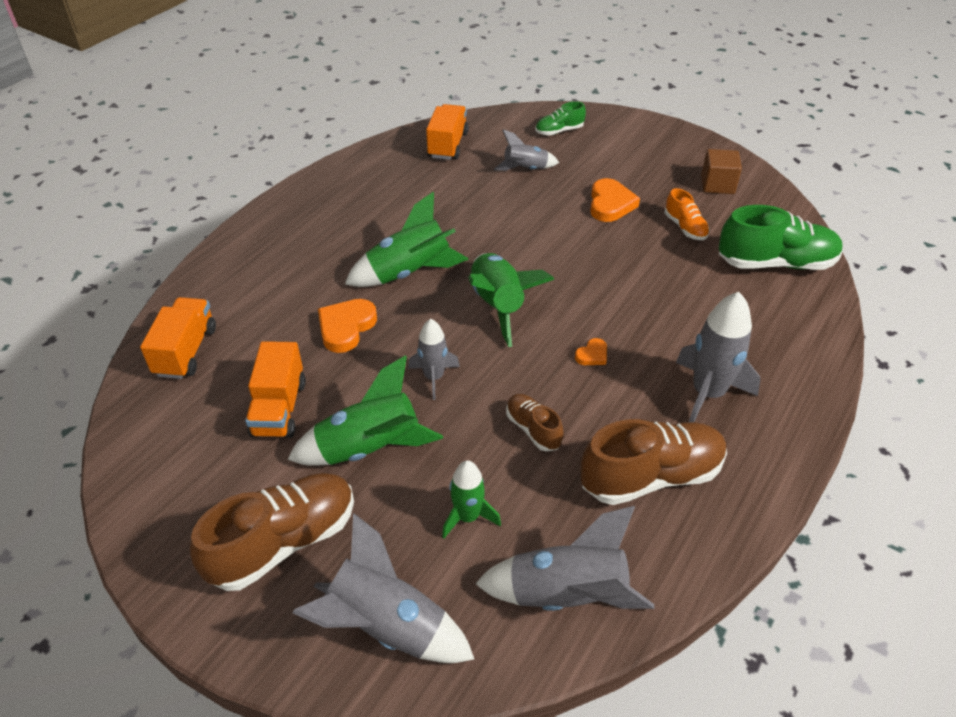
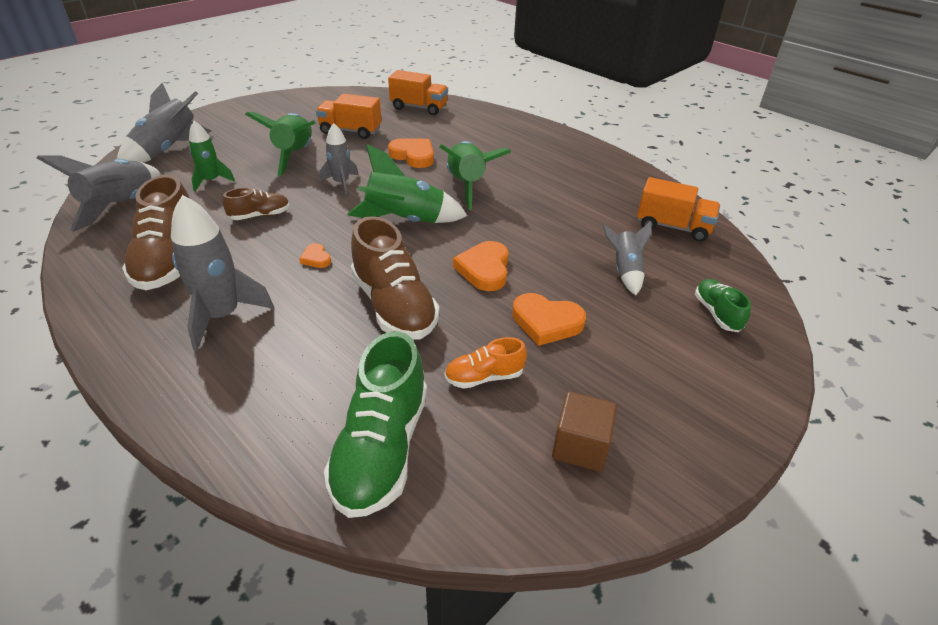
camera: 100 degrees right, 5 degrees down
brown shoe [190,473,354,591] -> brown shoe moved to [351,216,440,340]
none -> orange heart [453,241,509,291]

